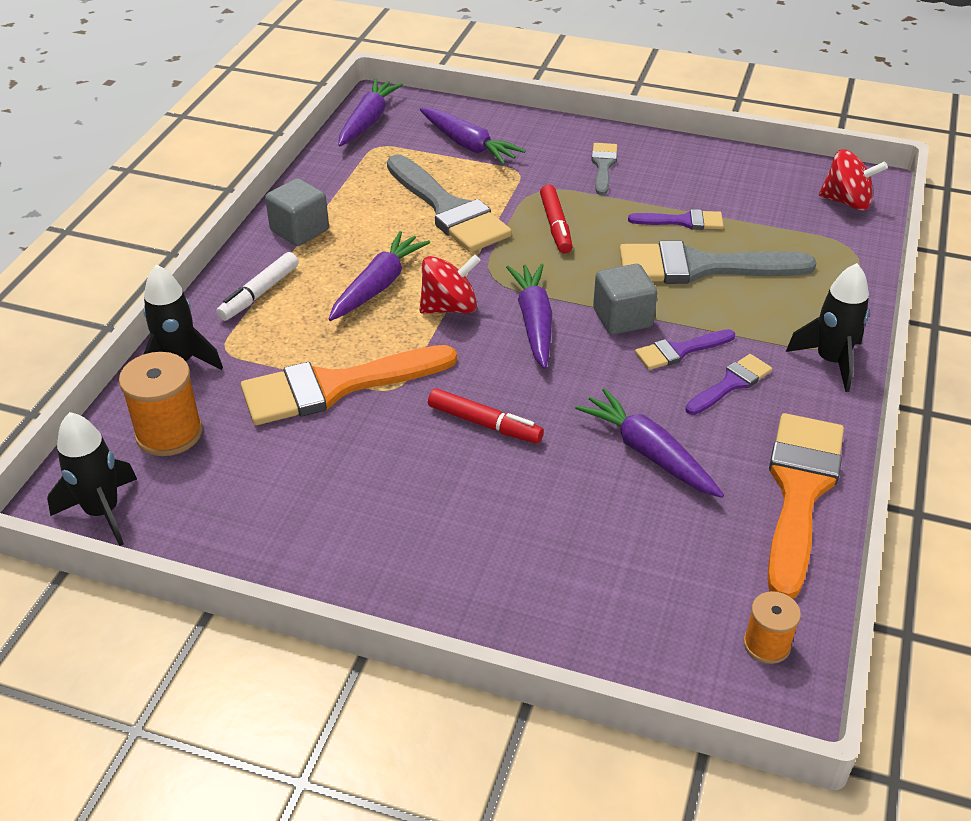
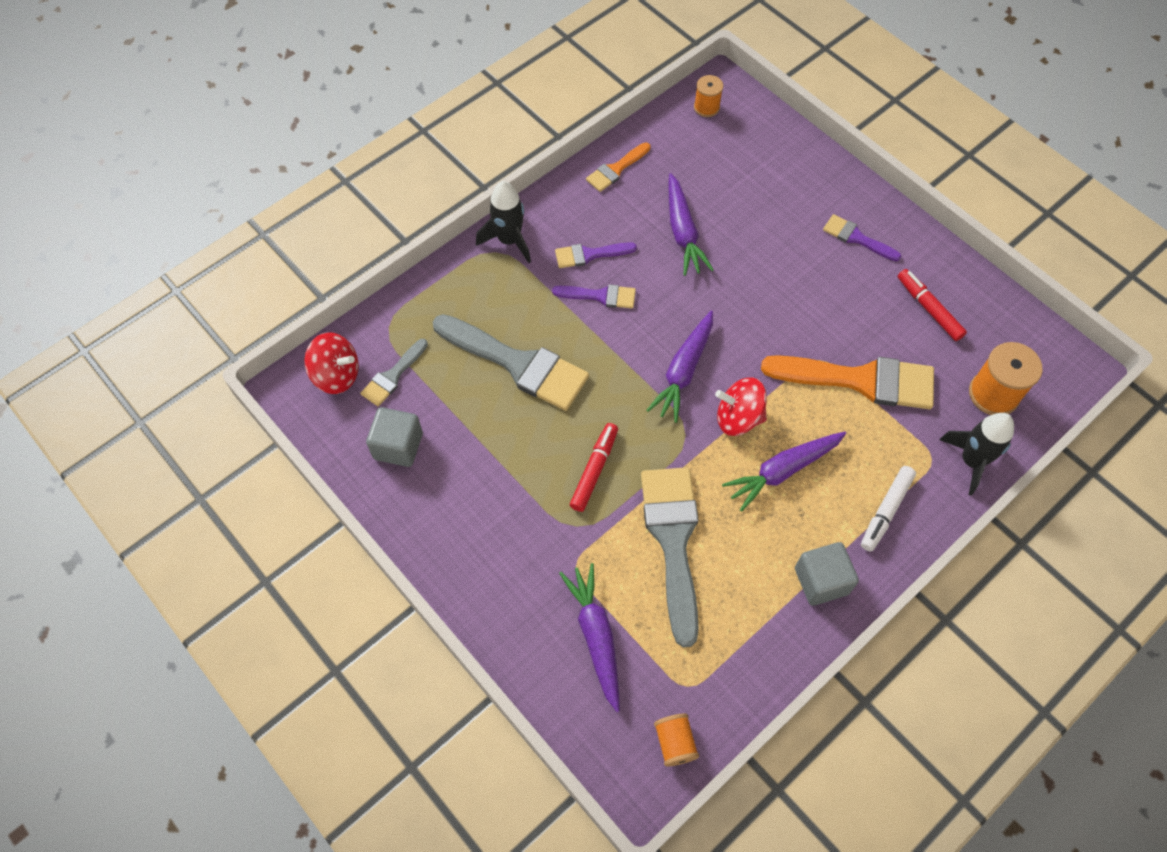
camera: 150 degrees left, 20 degrees up
black rocket [47,412,137,546] -> none
white marker [216,252,298,321] -> white marker turned 150 degrees clockwise [861,466,916,552]
purple carrot [338,79,403,146] -> orange spool [654,714,699,767]
red marker [428,388,544,444] -> red marker moved to [898,269,967,341]
grey brush [591,143,617,195] -> grey brush moved to [360,339,428,406]
grey cube [593,264,657,335] -> grey cube moved to [366,407,423,467]
purple brush [628,209,724,230] -> purple brush moved to [823,214,901,261]
orange brush [767,413,844,599] -> orange brush [586,142,650,192], size x0.51
red spinning top [819,149,888,211] -> red spinning top turned 150 degrees clockwise [304,332,359,394]

